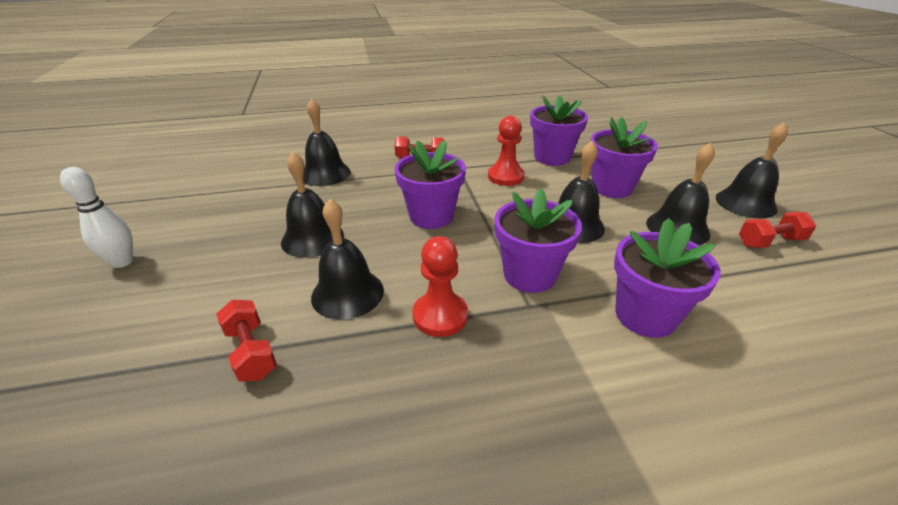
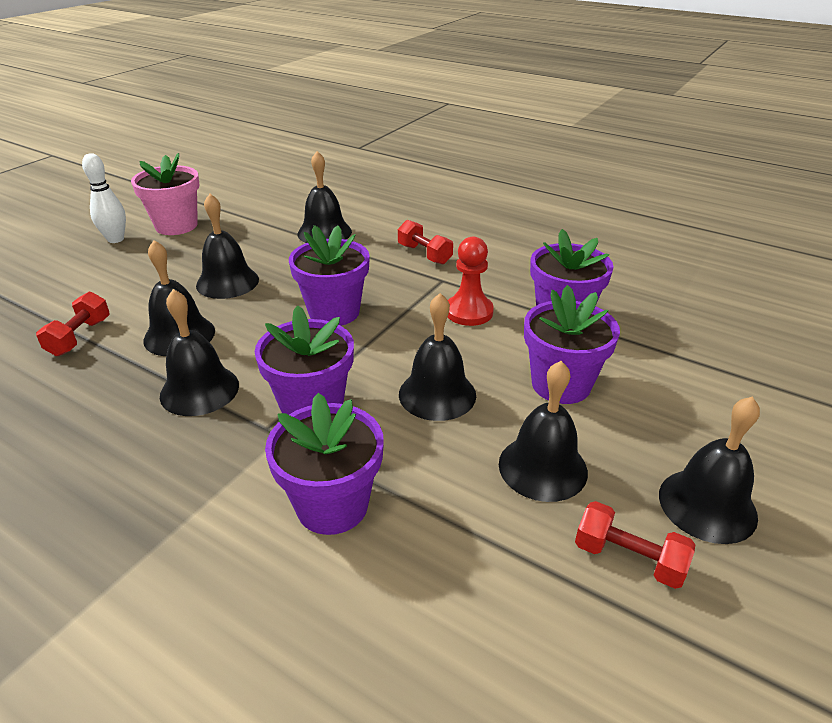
camera: 45 degrees right, 0 degrees up
red pawn [412,236,468,337] -> black bell [160,289,239,416]
none -> pink flower pot [131,153,199,235]

